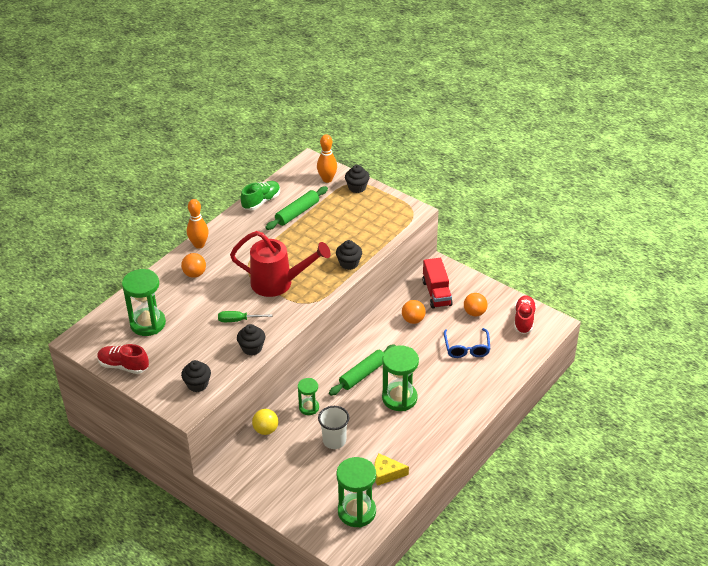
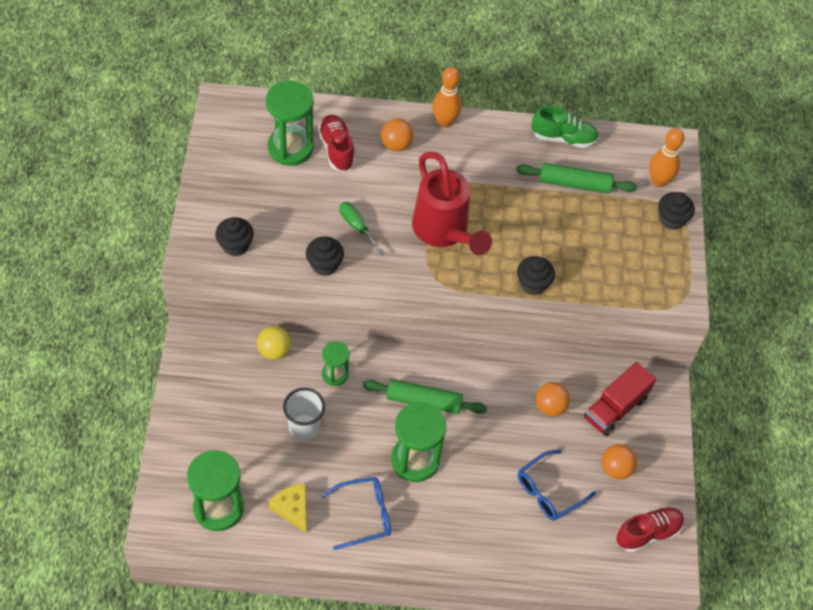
camera: 50 degrees right, 15 degrees up
red shoe [97,344,149,374] -> red shoe moved to [318,115,355,172]
none -> blue glasses [321,477,391,550]

